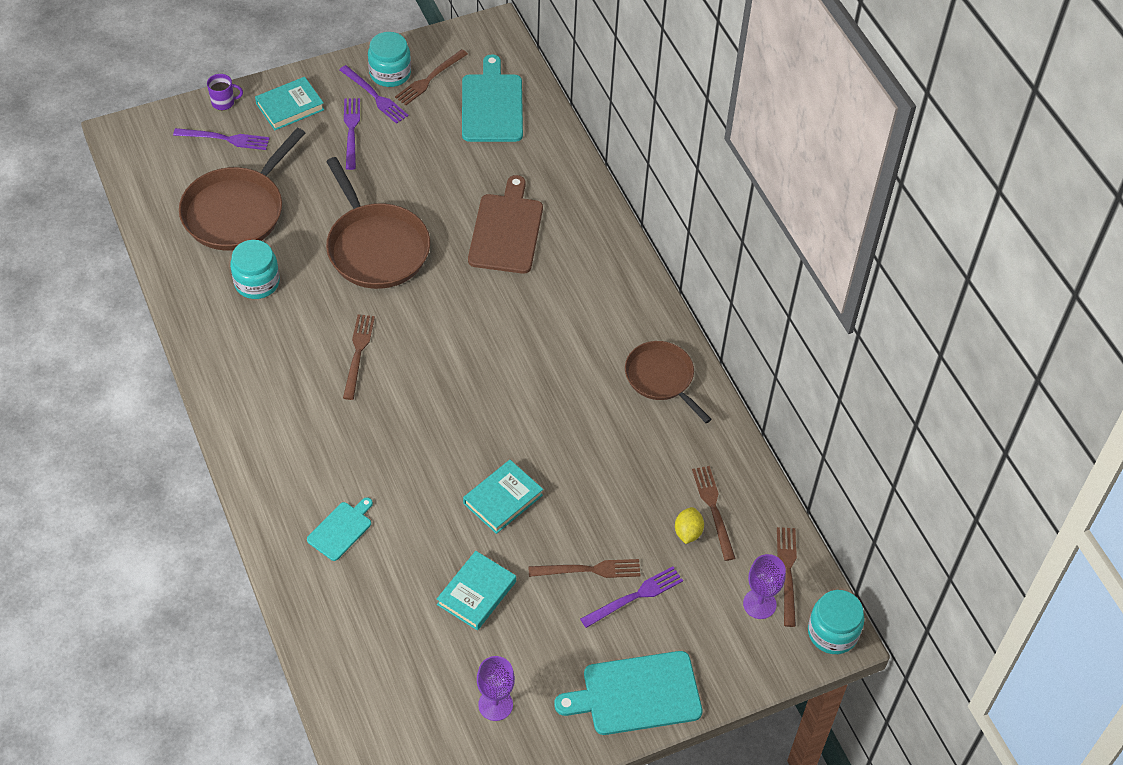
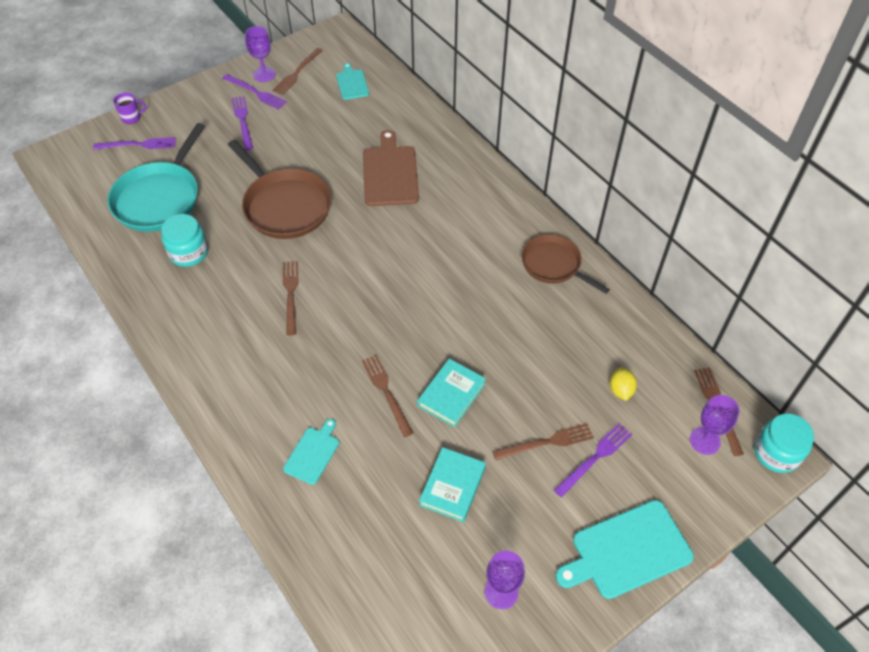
camera: 10 degrees left, 0 degrees up
brown pan [179,128,305,250] -> turquoise pan [107,123,205,232]
turquoise book [255,77,324,130] -> none
turquoise jar [368,32,411,87] -> purple goblet [245,26,276,82]
turquoise cutting board [462,54,523,142] -> turquoise cutting board [336,63,369,100], size x0.56
brown fork [692,466,736,561] -> brown fork moved to [362,355,413,437]

